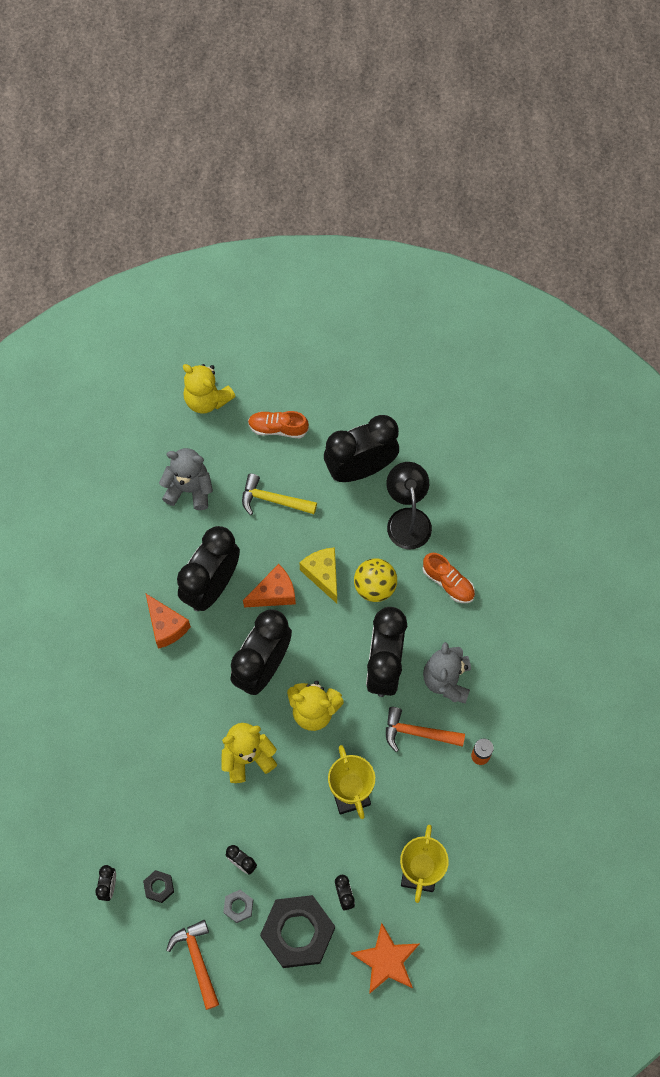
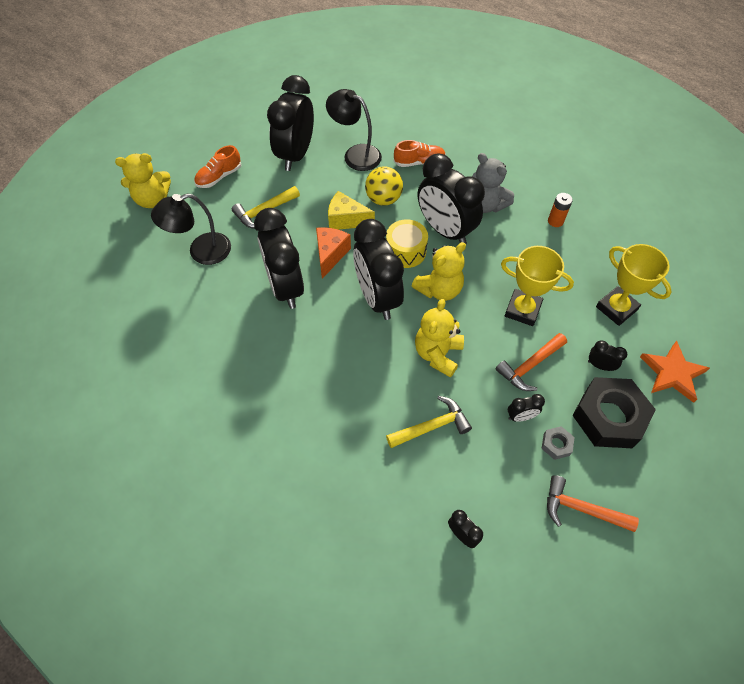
camera: 50 degrees left, 10 degrees down
black nut [143,870,174,903] -> none
orange cheese [145,593,191,649] -> none
grey teddy bear [159,448,213,510] -> black lamp [151,193,231,265]
orange hammer [386,707,465,752] -> orange hammer moved to [495,333,567,391]
none -> yellow drum [386,219,428,268]
none -> yellow hammer [386,396,472,448]

